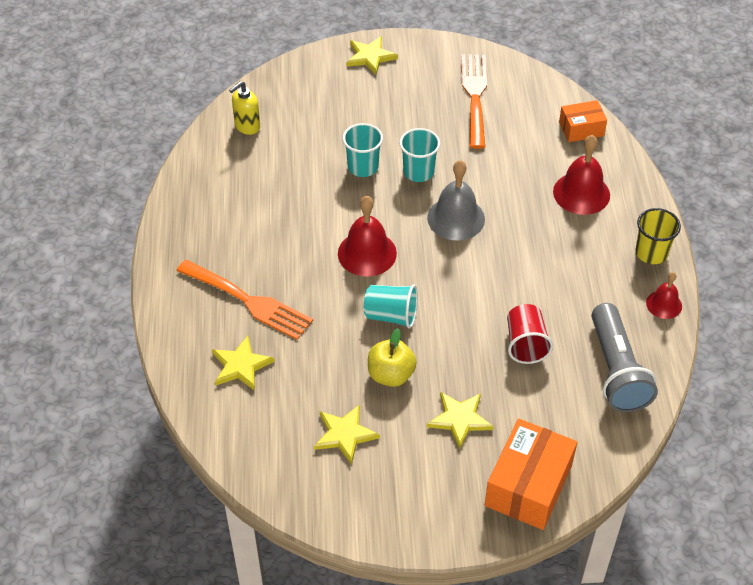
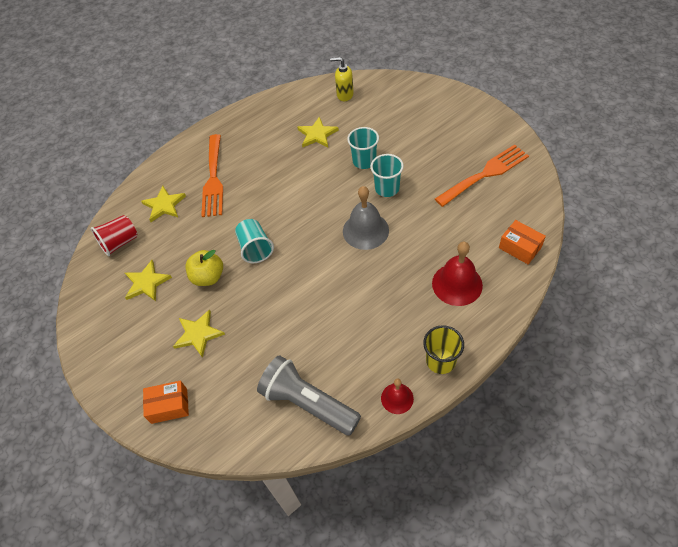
camera: 60 degrees right, 5 degrees up
red bell [338,196,397,277] -> none
yellow star [346,36,398,75] -> yellow star moved to [297,117,339,148]
orange box [485,419,577,530] -> orange box [143,381,189,424], size x0.58
red cup [507,304,553,364] -> red cup moved to [91,215,137,256]
grey flashlight [592,303,658,412] -> grey flashlight turned 75 degrees clockwise [257,355,361,436]

